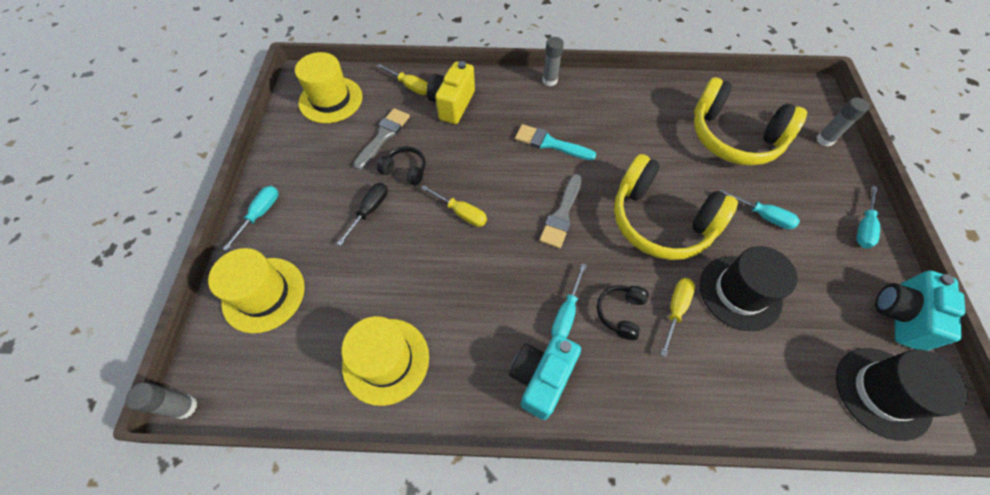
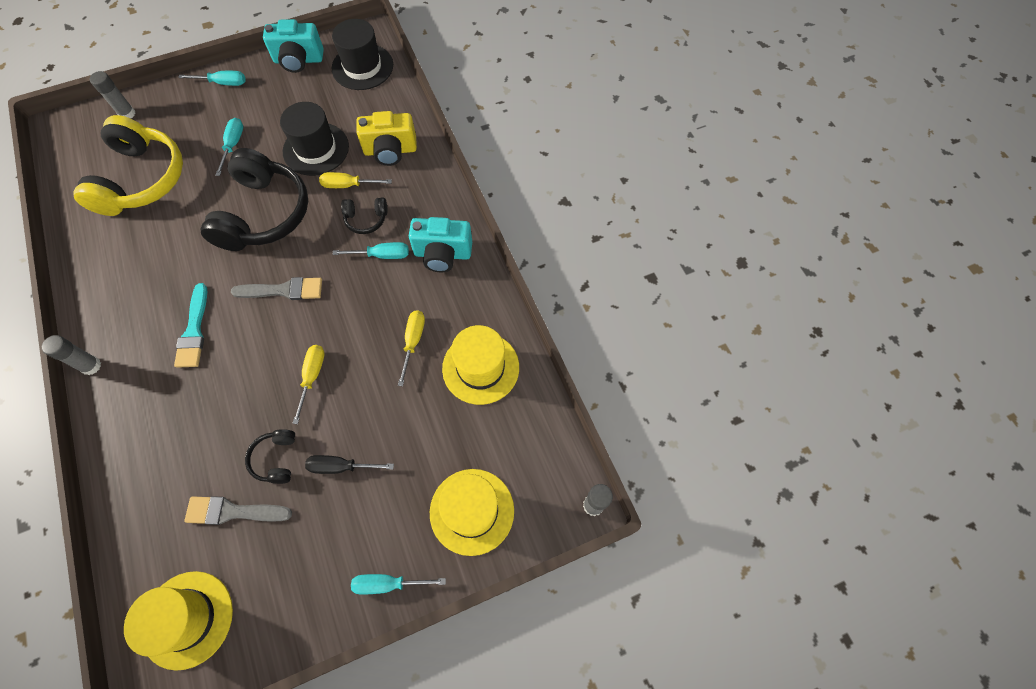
camera: 115 degrees left, 5 degrees up
yellow screwdriver [377,64,428,95] -> yellow screwdriver moved to [398,310,425,386]
yellow camera [426,61,475,124] -> yellow camera moved to [356,111,417,166]
yellow headphones [614,154,738,260] -> black headphones [200,148,308,251]

